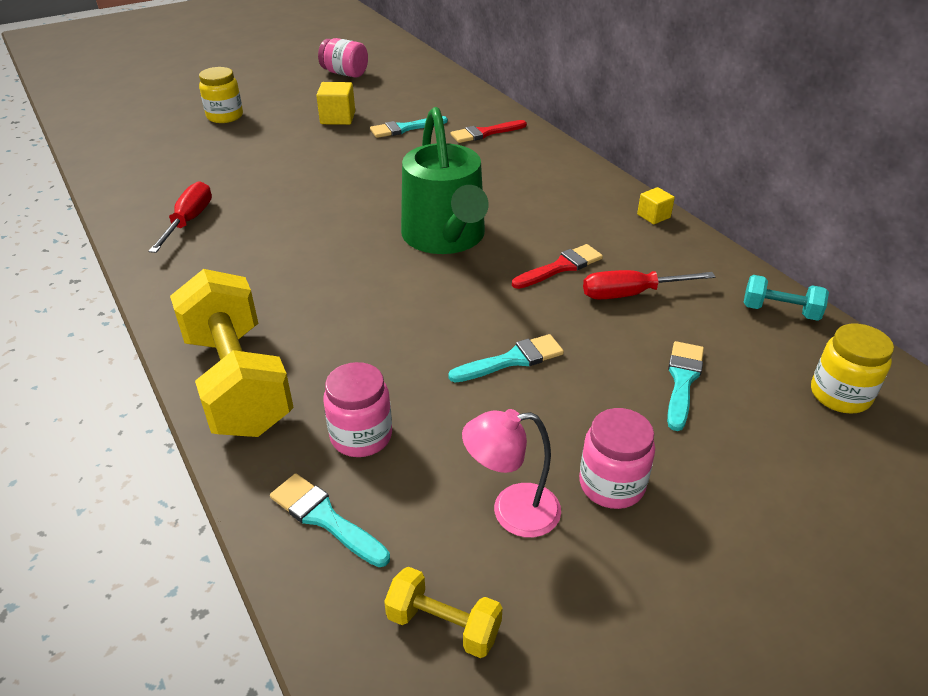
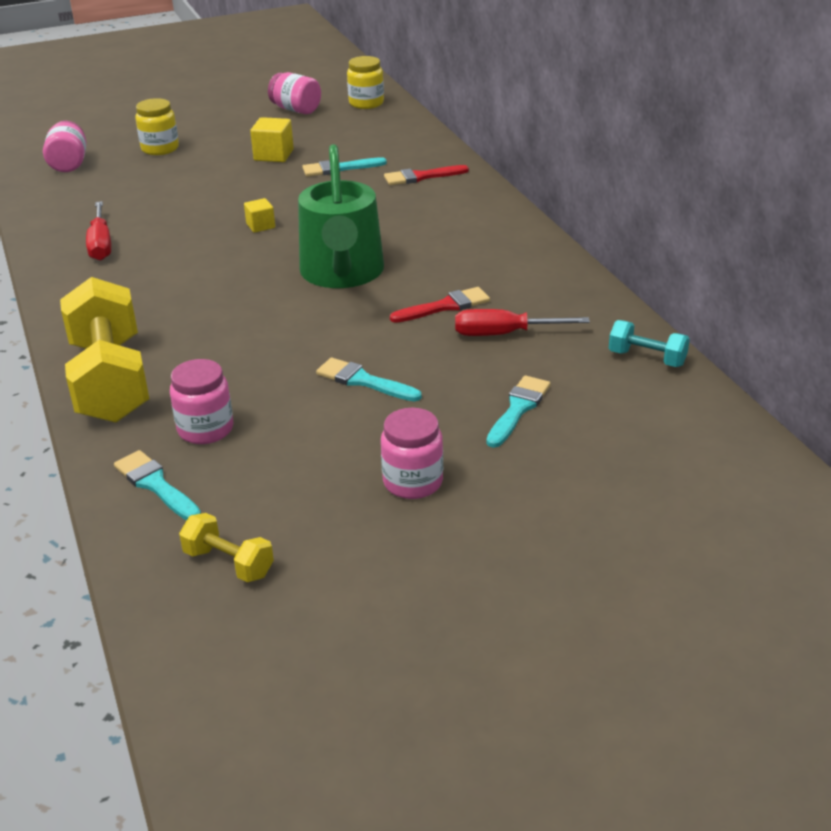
camera: 10 degrees right, 5 degrees down
red screwdriver [148,181,212,253] -> red screwdriver turned 150 degrees clockwise [86,201,111,261]
turquoise brush [448,334,564,382] -> turquoise brush turned 135 degrees counterclockwise [316,358,422,401]
pink lamp [462,409,561,538] -> none
yellow cube [637,187,675,224] -> yellow cube moved to [244,198,275,233]
yellow jar [811,324,894,414] -> yellow jar moved to [347,56,384,109]
none -> pink jar [43,121,87,172]

